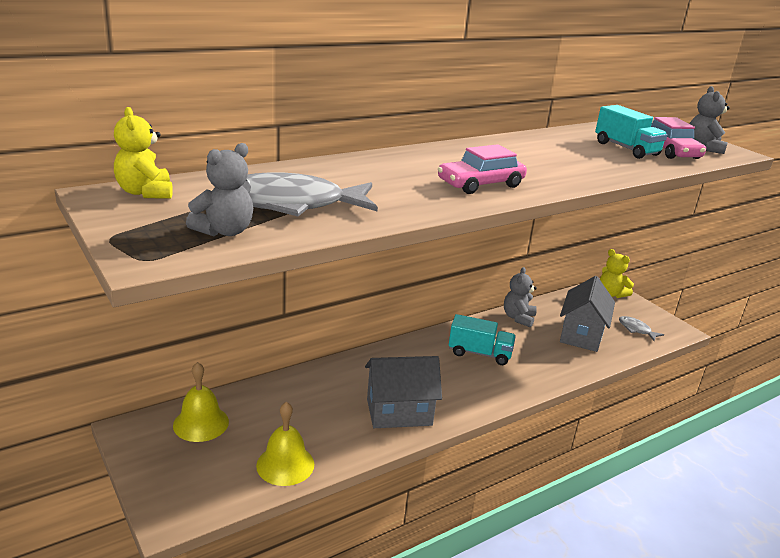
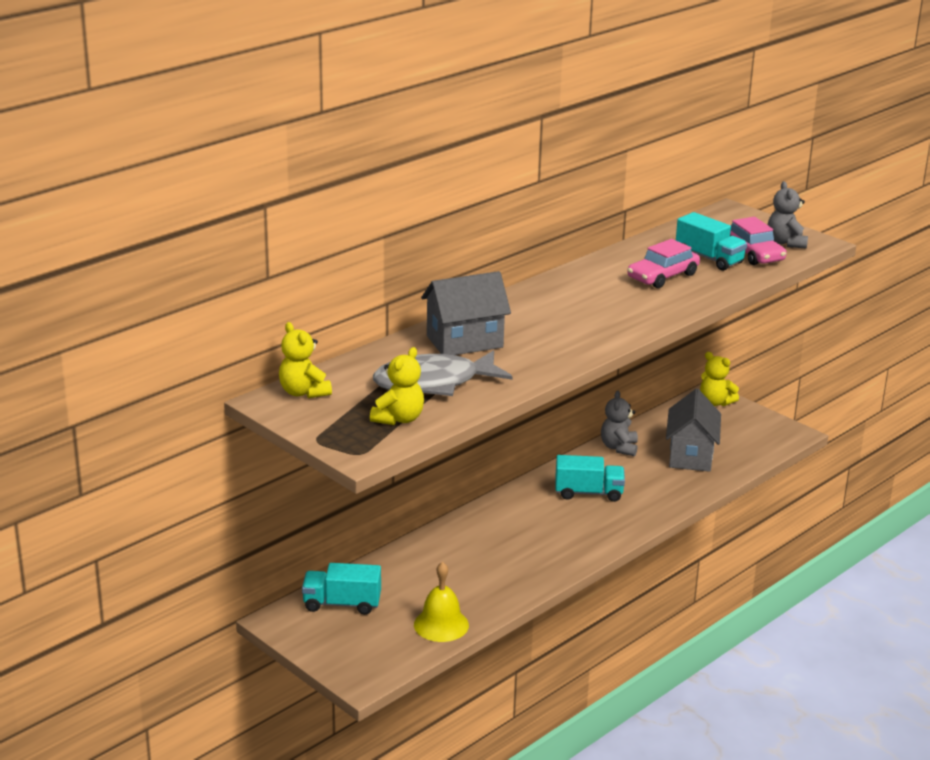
camera: 10 degrees left, 0 degrees up
yellow bell [173,362,229,442] -> turquoise truck [302,563,381,615]
grey teddy bear [186,143,253,236] -> yellow teddy bear [370,347,424,425]
grey house [365,356,442,428] -> grey house moved to [421,271,511,355]
pink car [438,144,527,194] -> pink car moved to [627,239,700,288]
grey fish [619,316,664,341] -> none

